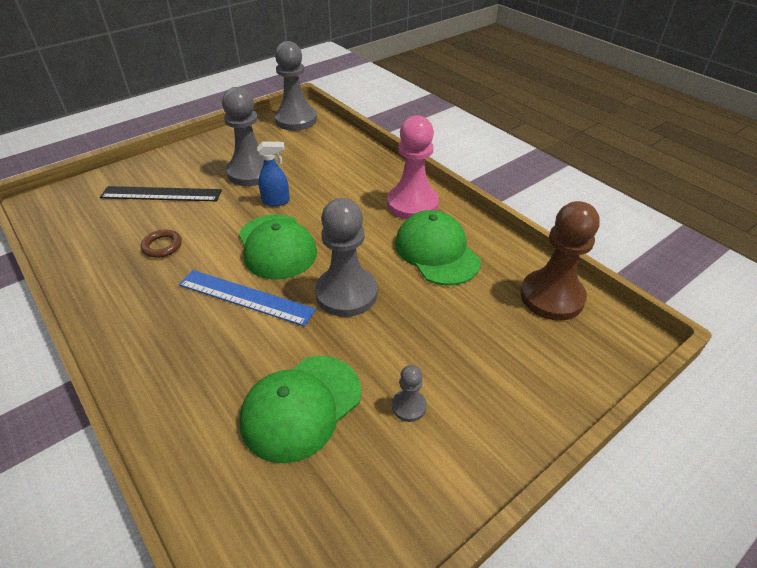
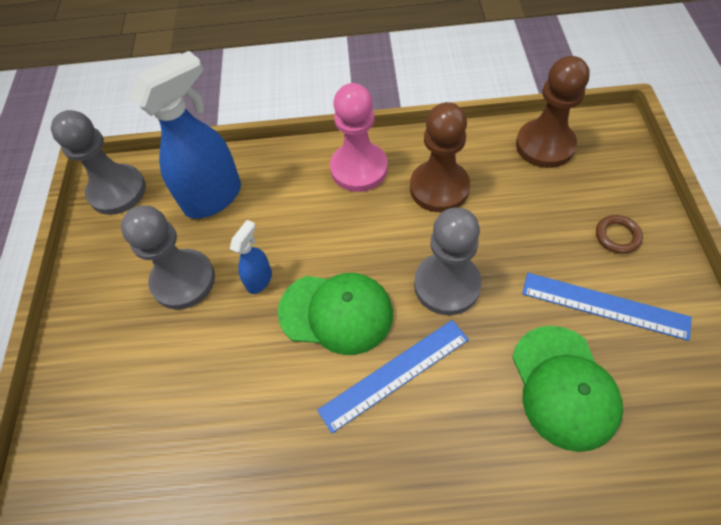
camera: 50 degrees left, 15 degrees up
black ruler [100,186,222,201] -> none
brown ring [141,229,182,258] -> brown ring moved to [596,215,643,254]
grey pawn [392,365,427,422] -> blue ruler [522,273,692,341]
green cap [395,210,481,285] -> brown pawn [410,102,470,212]
none -> blue spray bottle [130,51,241,219]

